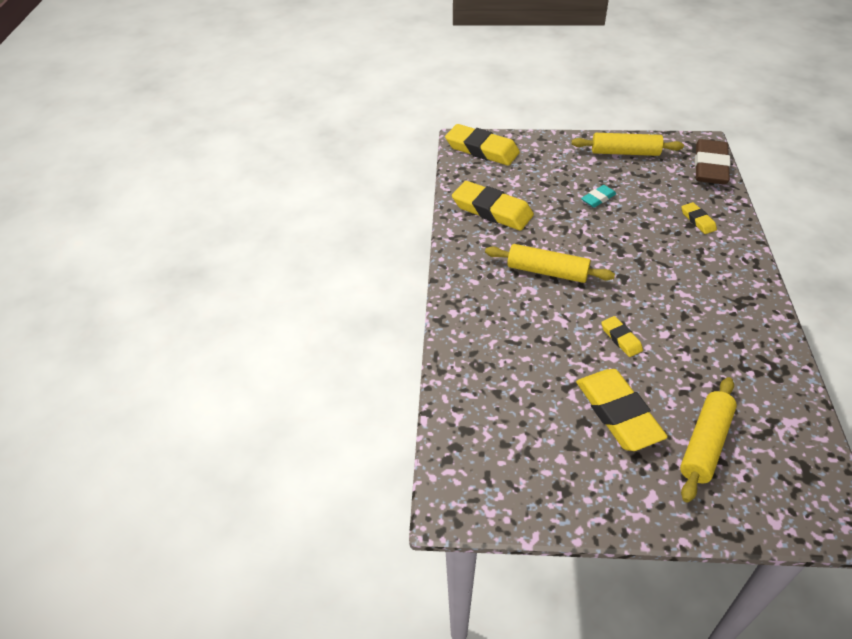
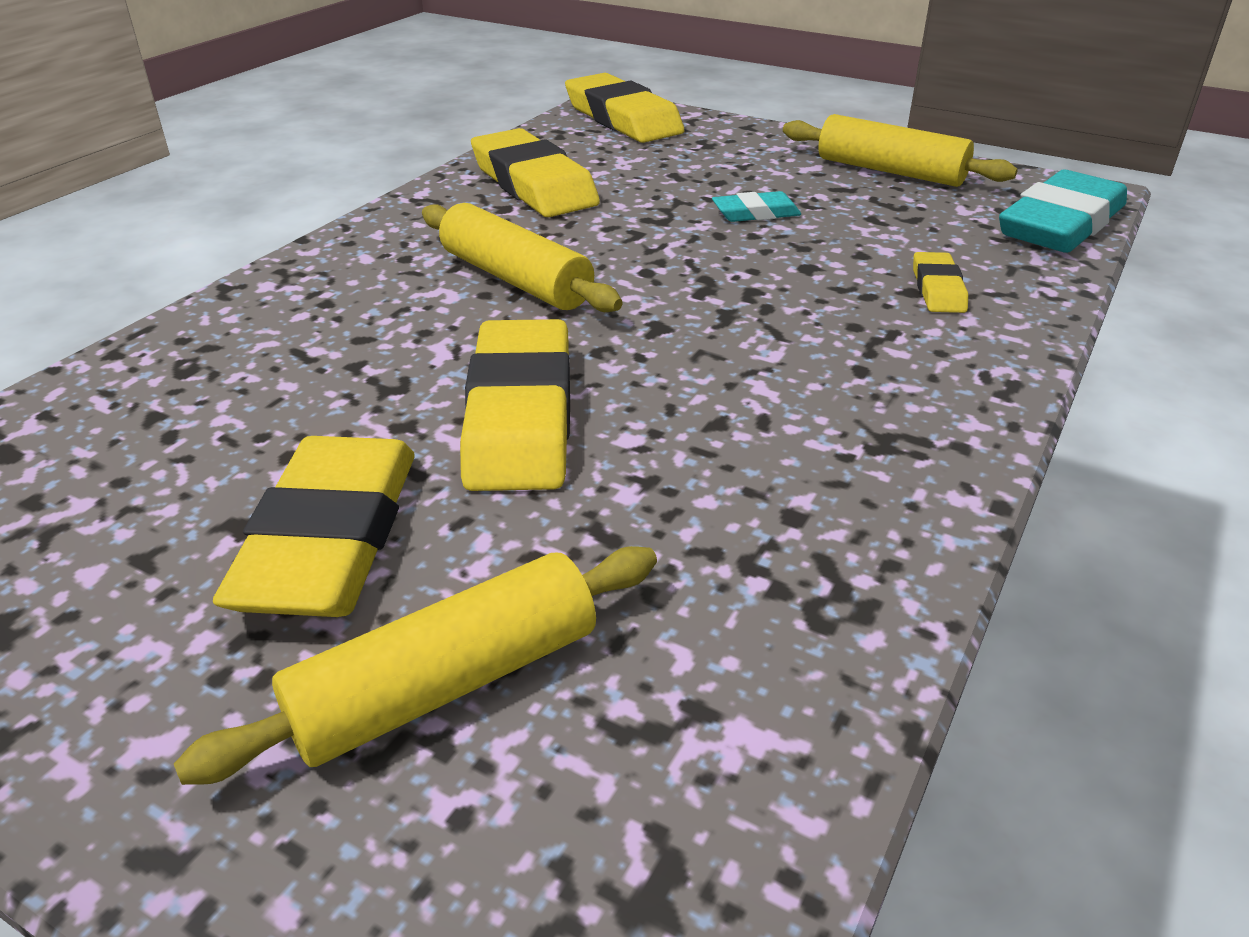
camera: 25 degrees right, 10 degrees down
yellow eraser [601,316,643,357] -> yellow eraser [460,319,570,491], size x2.03
brown eraser [695,139,731,184] -> turquoise eraser [999,170,1127,253]

